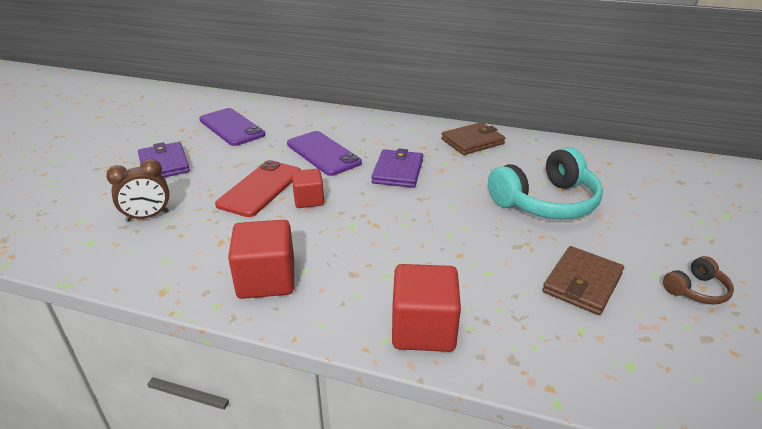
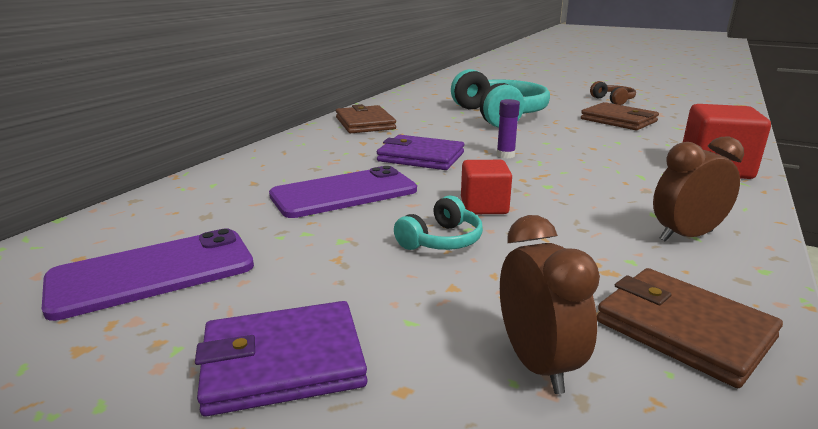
camera: 80 degrees left, 10 degrees down
red phone [215,160,301,217] -> turquoise headphones [394,195,483,250]
red cube [228,220,294,299] -> brown clock [653,136,744,242]
none -> purple glue stick [497,99,520,158]
none -> brown wallet [597,268,783,388]

